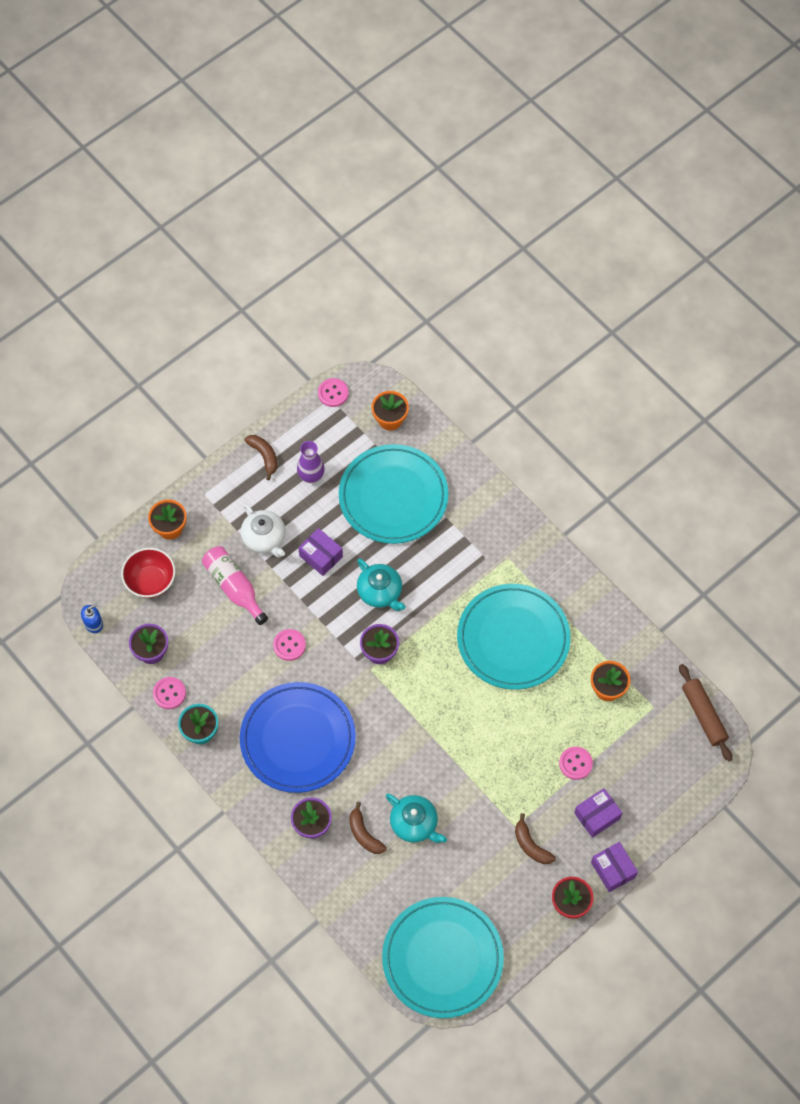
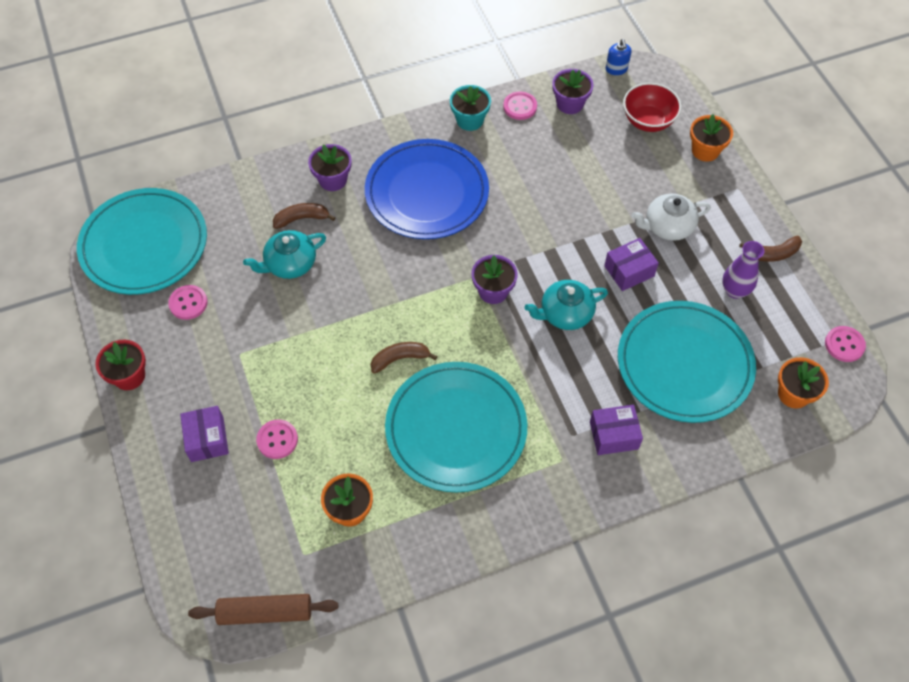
camera: 110 degrees right, 5 degrees down
pink bottle [202,546,268,625] -> none
pink button [273,629,306,661] -> pink button moved to [168,285,208,320]
brown banana [515,813,556,864] -> brown banana moved to [371,342,437,374]
purple box [591,842,638,892] -> purple box moved to [590,405,643,455]

